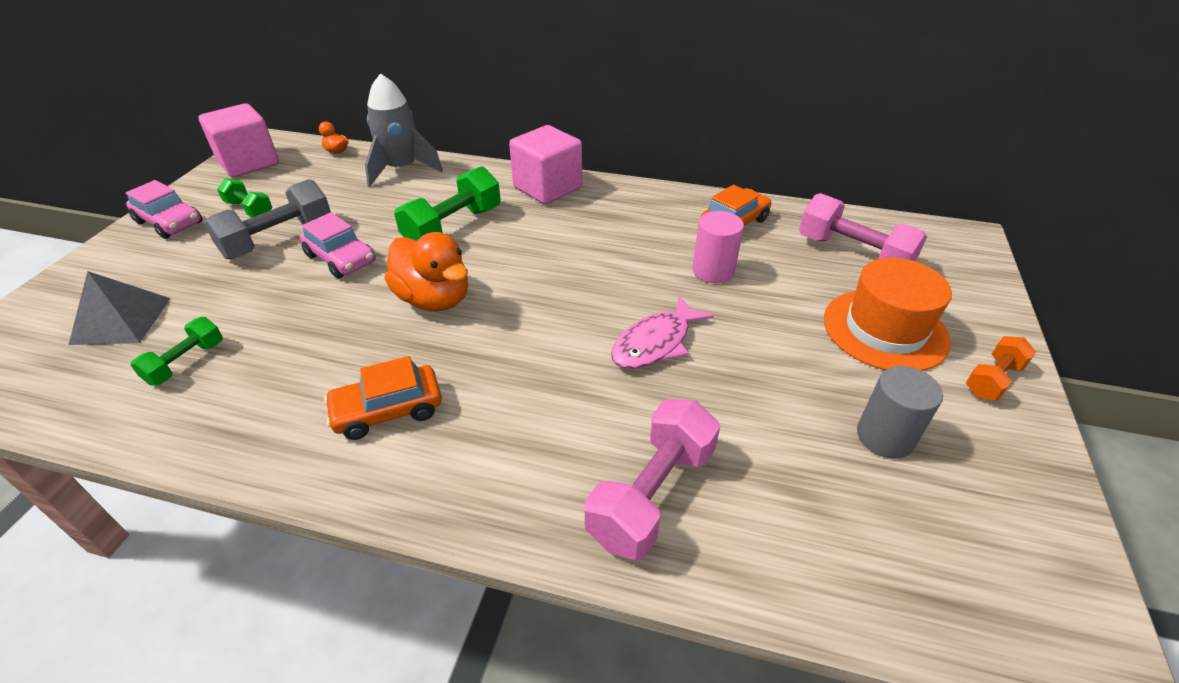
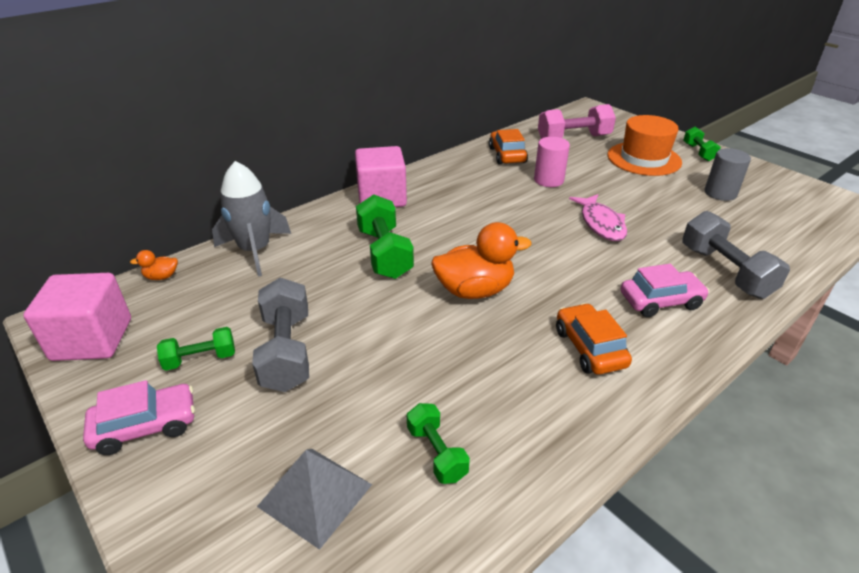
camera: 55 degrees left, 5 degrees down
pink car [300,212,376,279] -> pink car moved to [621,264,709,317]
orange car [324,356,442,440] -> orange car turned 150 degrees clockwise [556,303,632,375]
pink dumbbell [585,399,720,560] -> grey dumbbell [683,211,790,299]
orange dumbbell [966,336,1036,400] -> green dumbbell [683,127,721,161]

